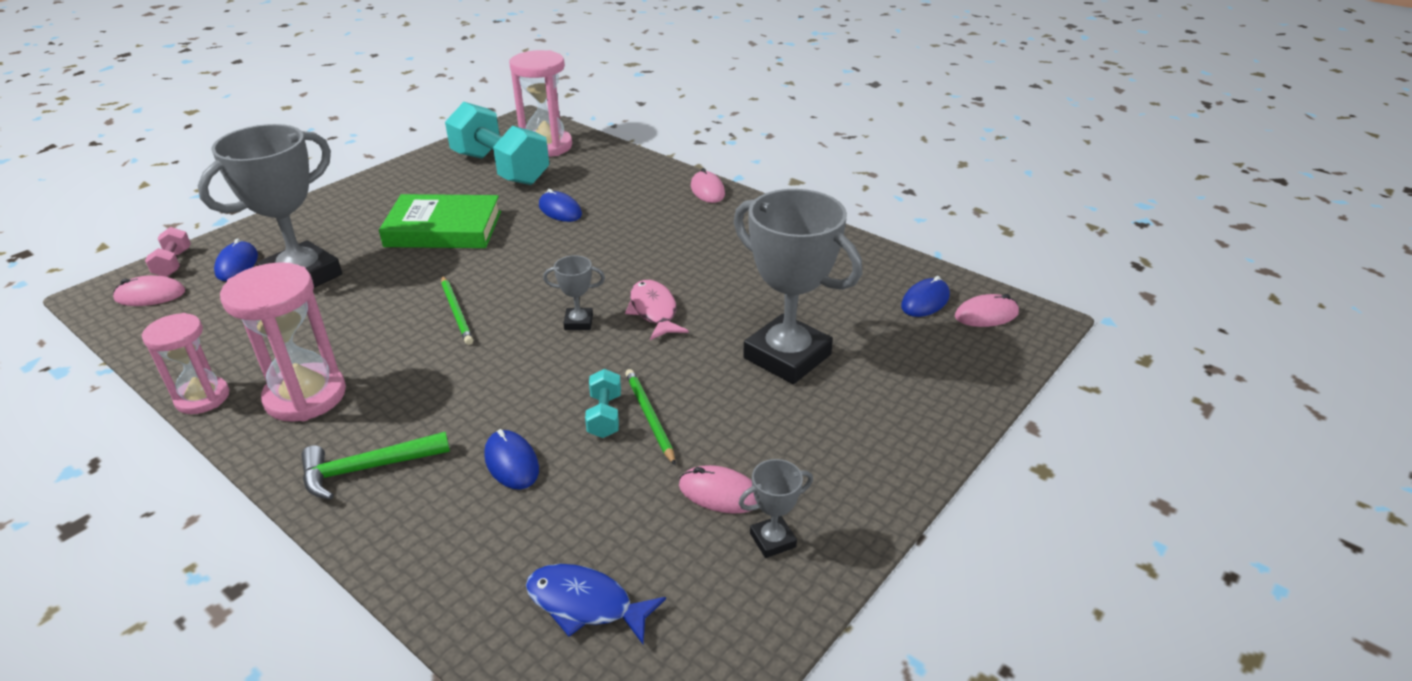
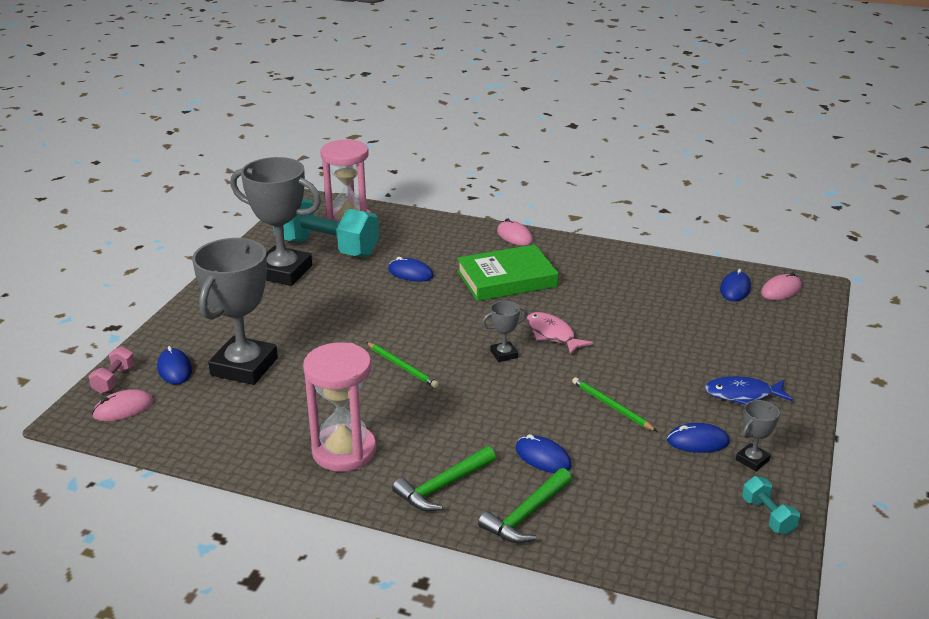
camera: 20 degrees left, 5 degrees down
pink hourglass [142,313,229,414] -> none
pink dumbbell [145,227,191,277] -> pink dumbbell turned 45 degrees clockwise [89,346,135,394]
green book [379,194,501,248] -> green book moved to [457,245,558,301]
blue fish [526,564,666,644] -> blue fish moved to [705,376,793,405]
turquoise dumbbell [585,369,621,438] -> turquoise dumbbell moved to [742,476,800,535]
pink mouse [679,465,757,513] -> blue mouse [667,423,730,453]
grey trophy [734,189,862,384] -> grey trophy moved to [230,157,321,286]
none -> green hammer [478,468,572,543]

